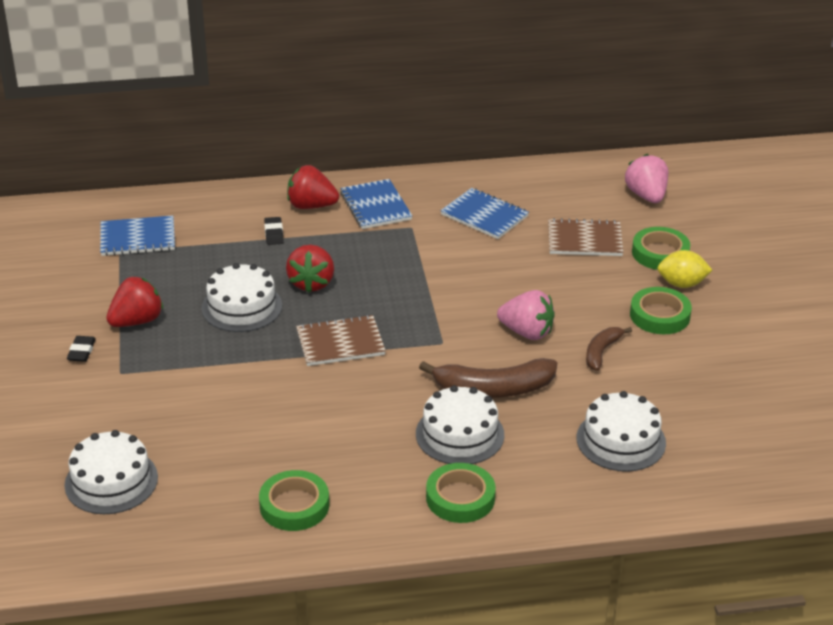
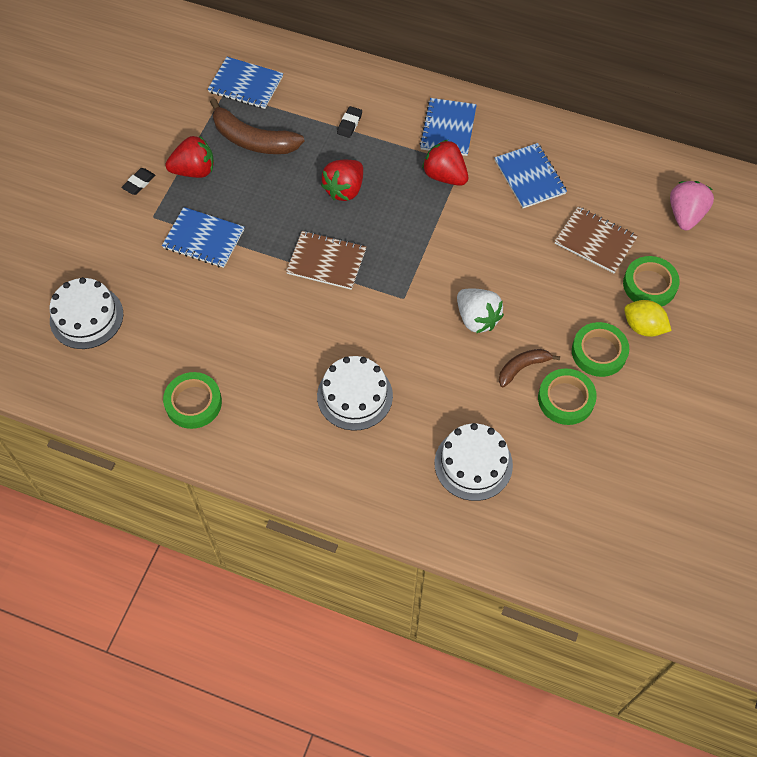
camera: 30 degrees right, 25 degrees up
white cake [201,263,282,332] -> none
red strawberry [287,165,339,209] -> red strawberry moved to [422,139,468,186]
brown banana [419,358,557,398] -> brown banana moved to [210,98,304,154]
green tape [426,463,496,523] -> green tape moved to [538,368,597,425]
pink strawberry [497,290,555,340] -> white strawberry [457,288,504,333]
none -> blue notebook [162,207,244,268]

